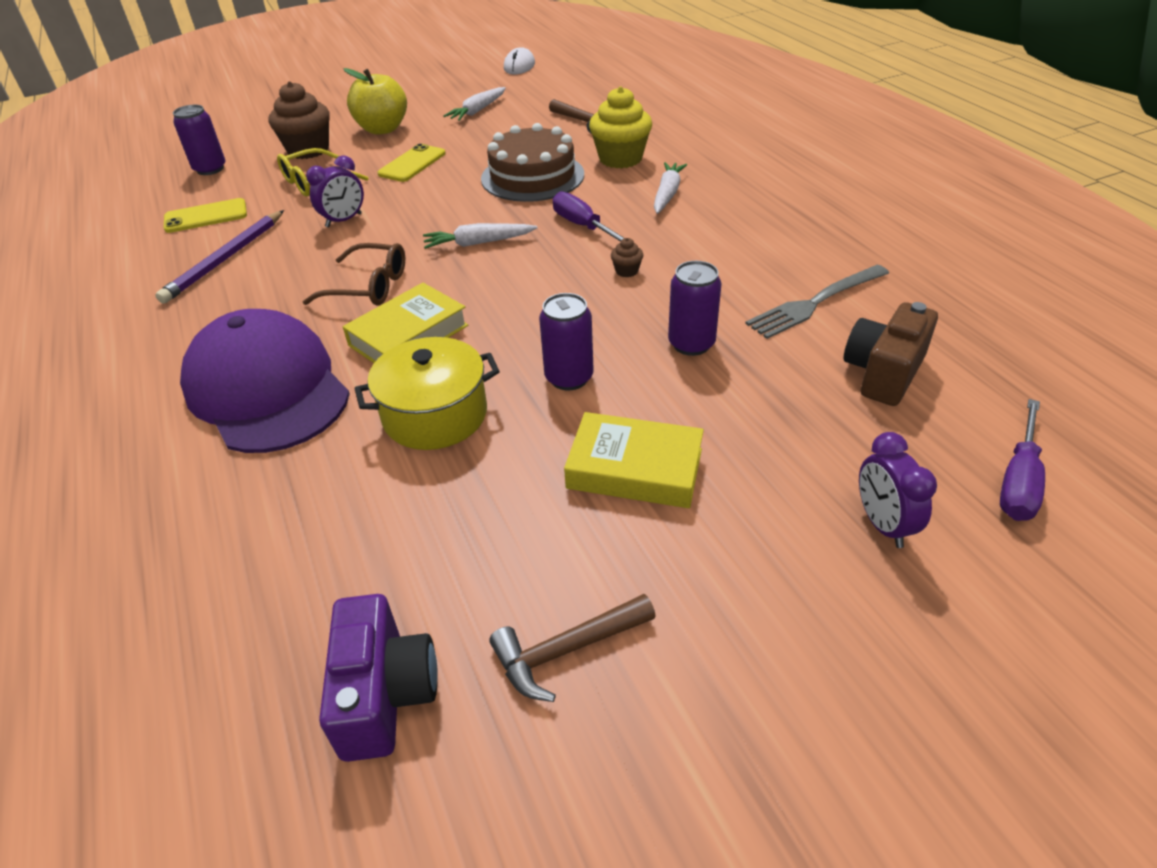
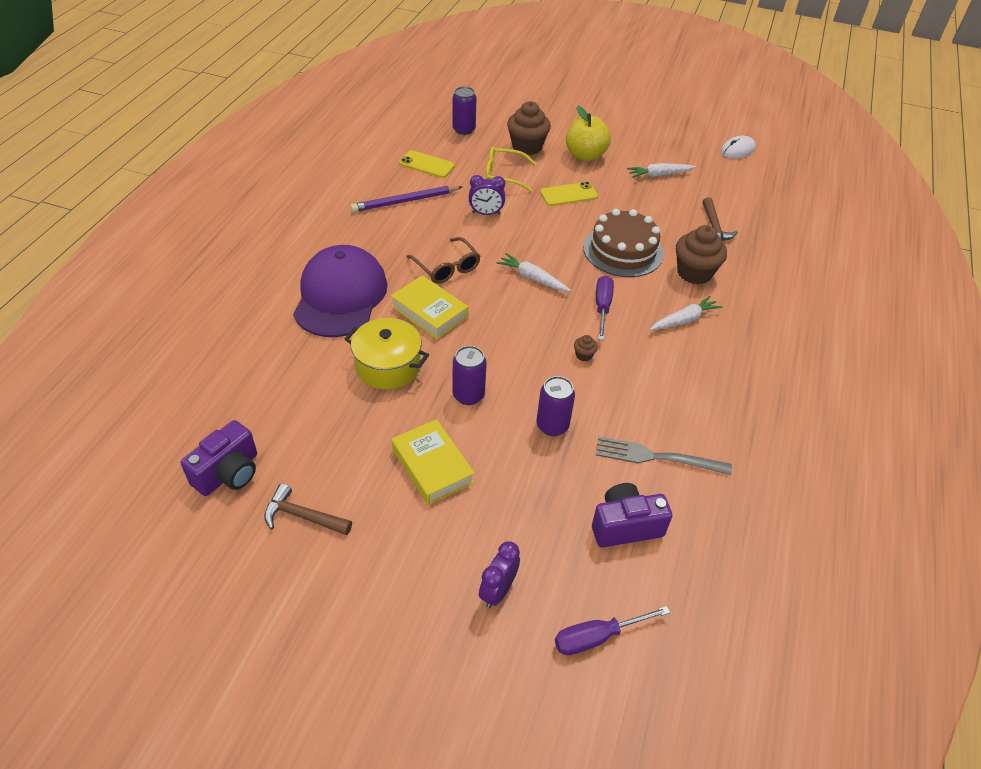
camera: 40 degrees right, 5 degrees up
yellow book [343,283,468,363] -> yellow book turned 45 degrees clockwise [391,275,468,339]
yellow cupcake [589,86,652,168] -> brown cupcake [676,225,727,284]
brown camera [844,302,938,406] -> purple camera [592,483,672,547]

